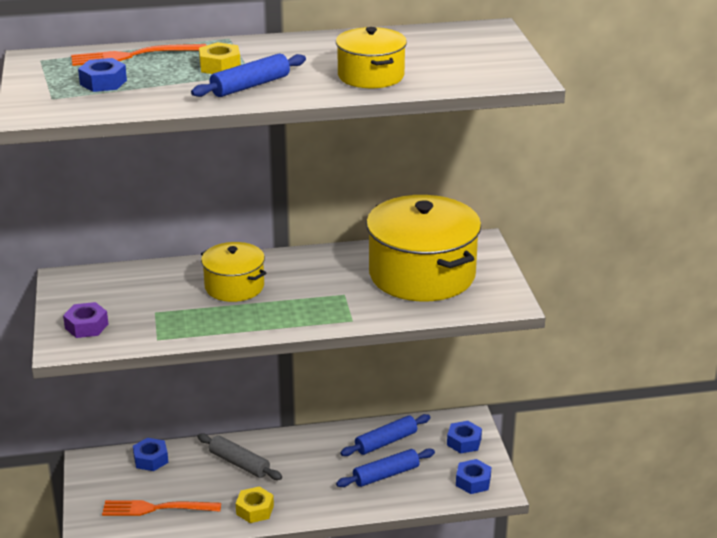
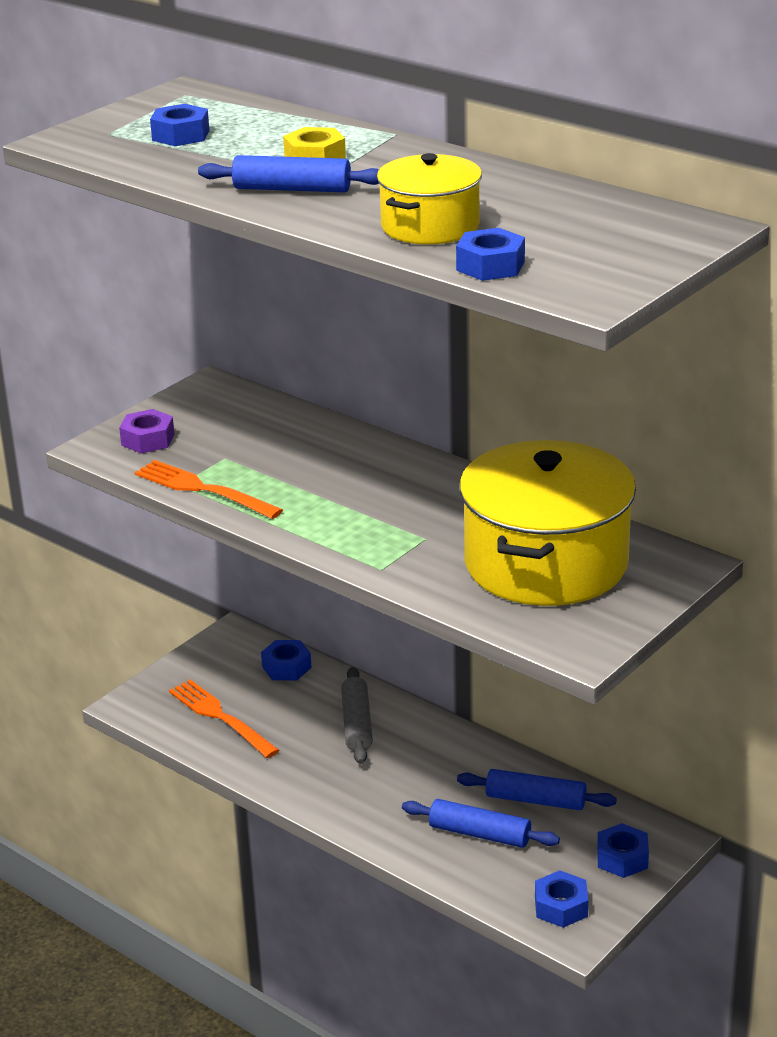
camera: 50 degrees right, 0 degrees up
orange fork [71,44,207,66] -> orange fork moved to [135,460,283,519]
yellow pot [201,242,266,302] -> none
yellow nut [236,486,274,523] -> none
none -> blue nut [456,228,525,281]

